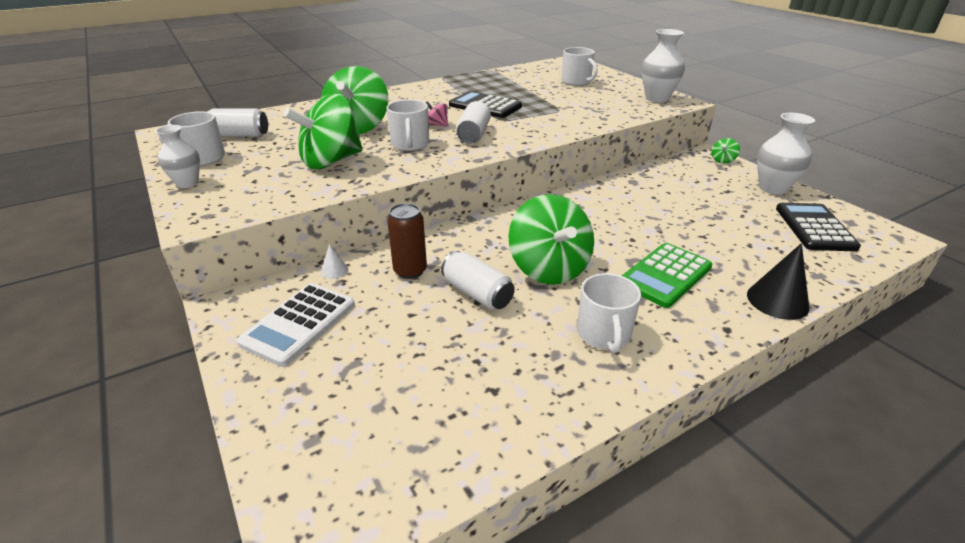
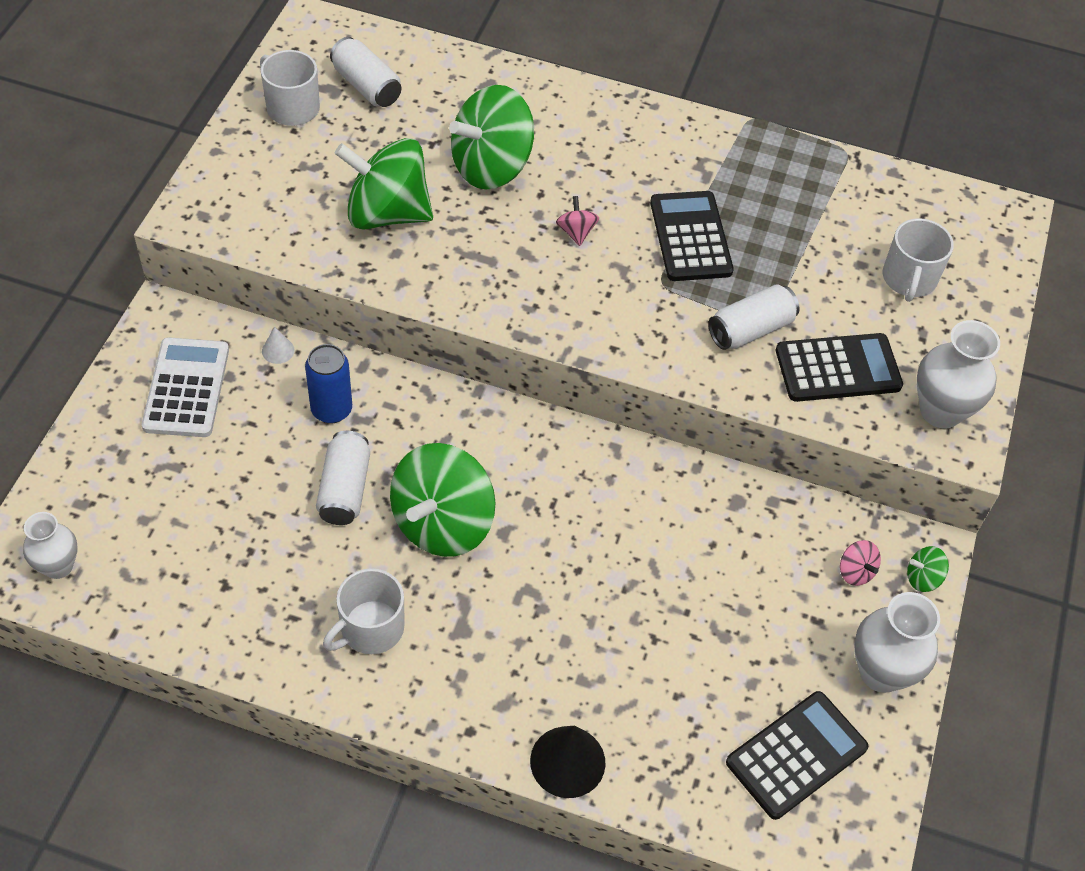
camera: 45 degrees right, 20 degrees up
white vase [155,125,200,188] -> white vase moved to [23,512,78,579]
white calculator [236,283,355,367] -> white calculator turned 105 degrees clockwise [142,337,229,437]
white mug [386,99,429,151] -> none
brown can [387,203,427,279] -> blue can [305,344,352,423]
white can [456,101,491,144] -> white can moved to [708,284,800,350]
green calculator [622,243,712,308] -> none
none -> black calculator [776,333,903,402]
none -> pink spinning top [840,540,881,586]

